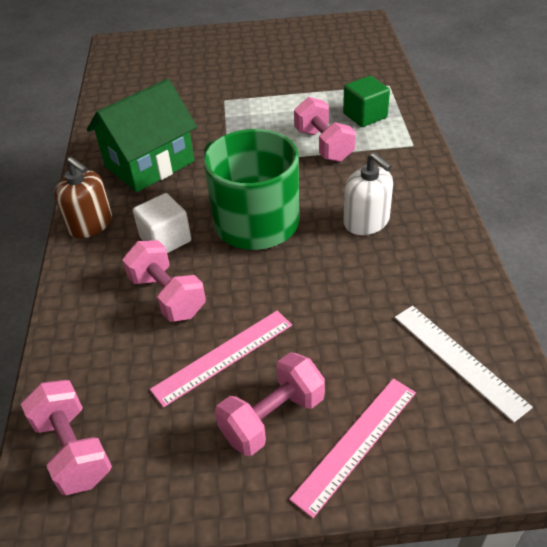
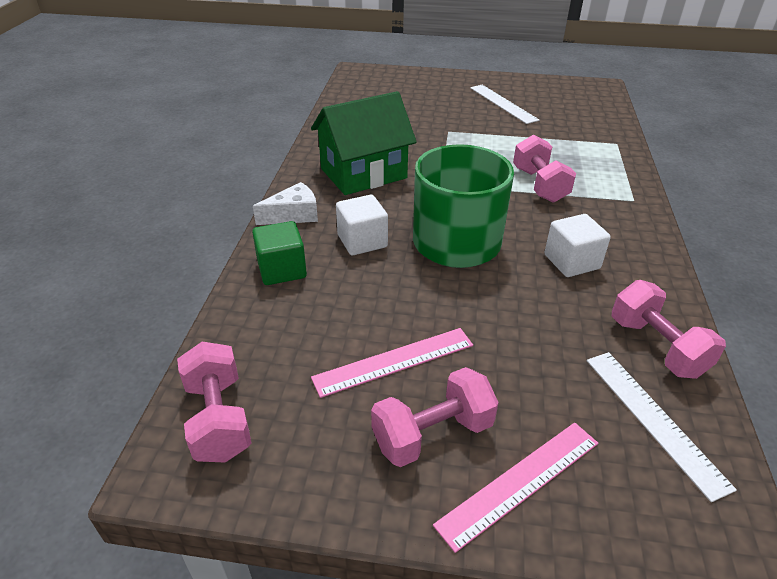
camera: 10 degrees right, 5 degrees down
brown soap dispenser [54,157,112,238] -> white cheese [253,182,318,225]
pink dumbbell [122,240,206,322] -> pink dumbbell moved to [612,280,726,379]
green cube [343,76,390,127] -> green cube moved to [252,221,307,285]
white soap dispenser [343,153,393,235] -> white cube [545,214,611,277]
none -> white ruler [470,85,539,124]

